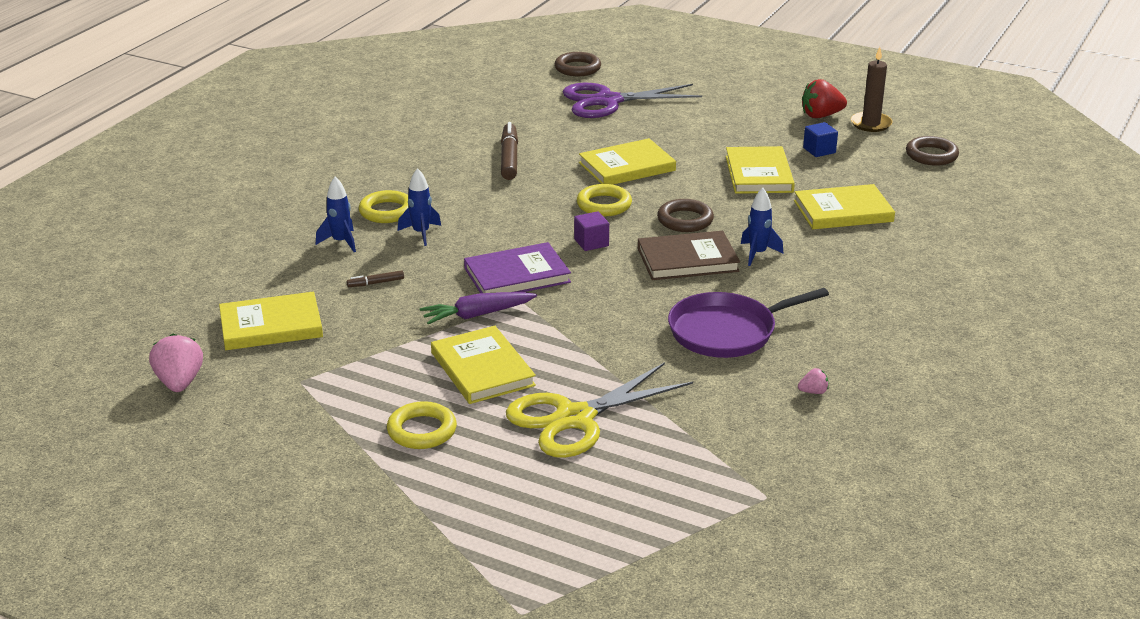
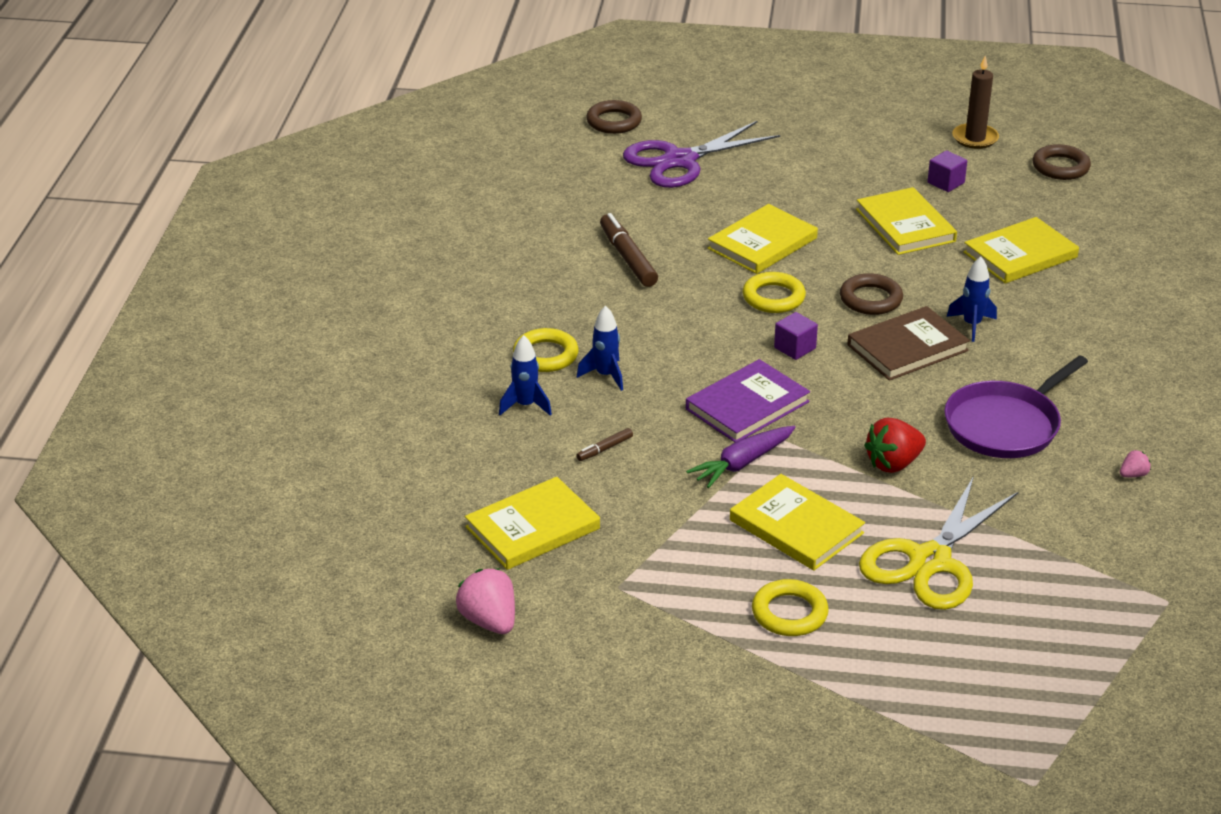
camera: 20 degrees left, 5 degrees up
red strawberry [802,79,847,118] -> red strawberry moved to [864,418,926,473]
blue cube [803,122,838,157] -> purple cube [927,150,967,192]

